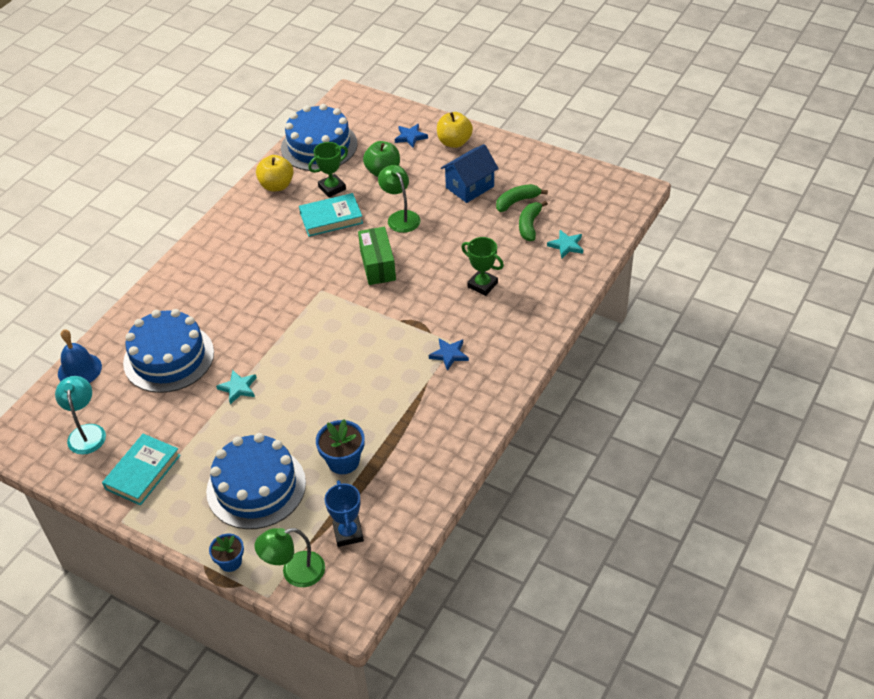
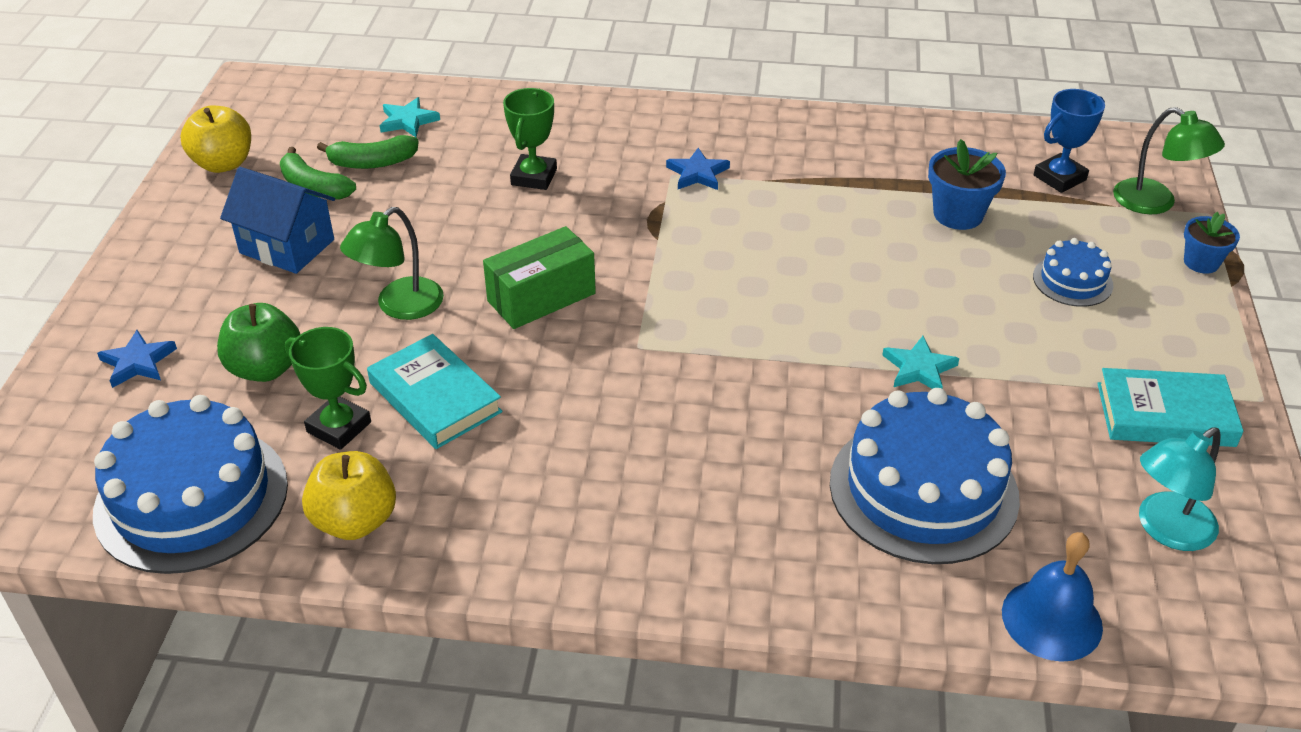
camera: 115 degrees left, 5 degrees down
blue cake [206,433,306,529] -> blue cake [1033,238,1113,307], size x0.49
yellow apple [437,112,473,148] -> yellow apple moved to [180,105,251,173]

